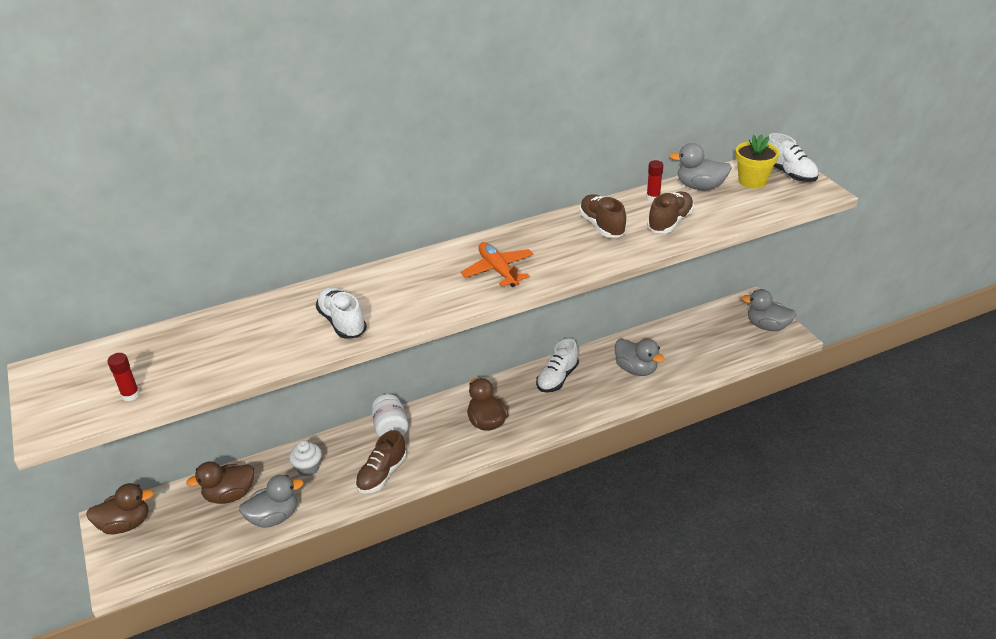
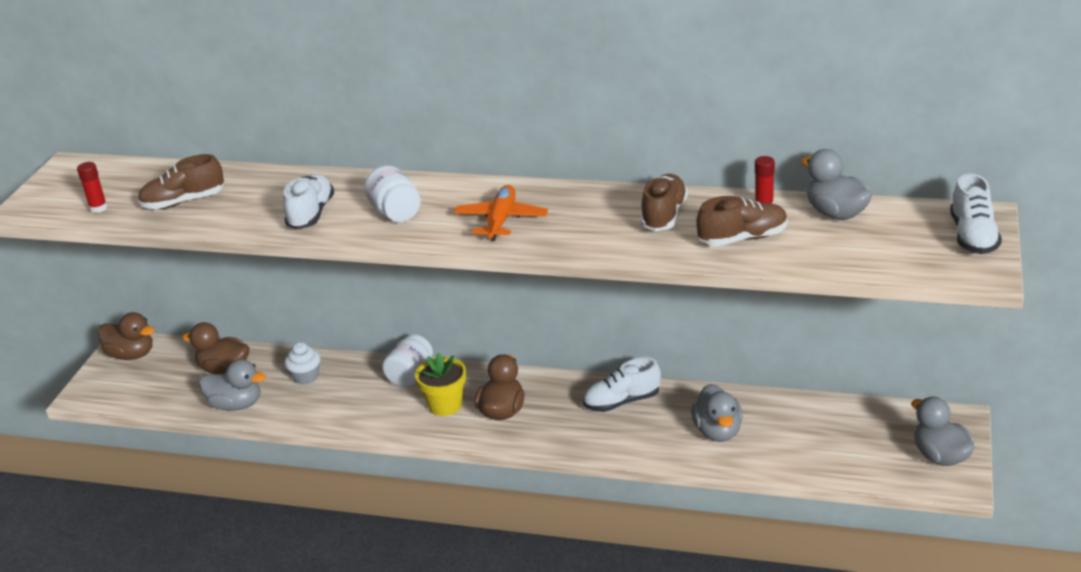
camera: 40 degrees right, 5 degrees down
brown shoe [355,430,407,494] -> brown shoe moved to [138,154,224,209]
yellow flower pot [735,134,779,189] -> yellow flower pot moved to [415,352,466,416]
none -> white jar [364,165,421,222]

